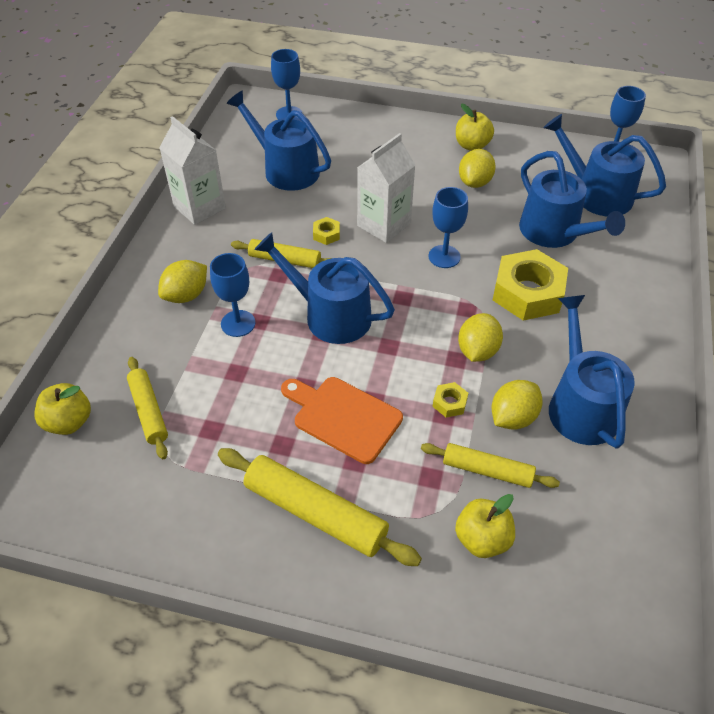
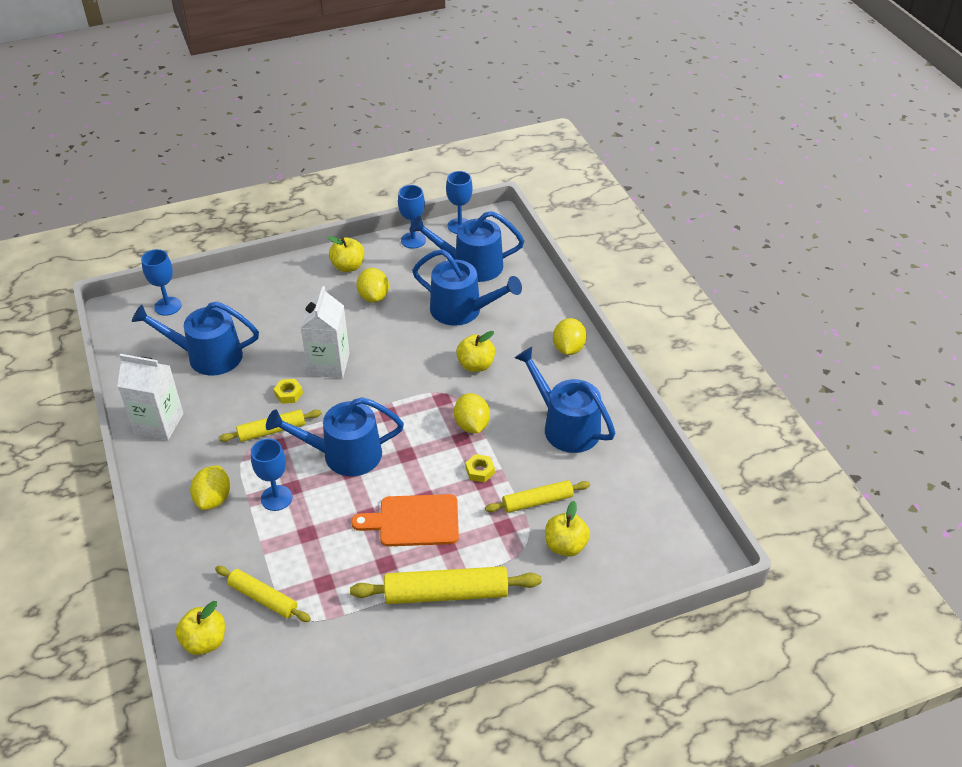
camera: 35 degrees left, 5 degrees down
blue goblet [429,187,468,268] -> blue goblet moved to [398,185,426,249]
yellow lemon [491,380,542,430] -> yellow lemon moved to [553,318,587,355]
yellow nut [493,249,568,321] -> yellow apple [456,331,495,372]

